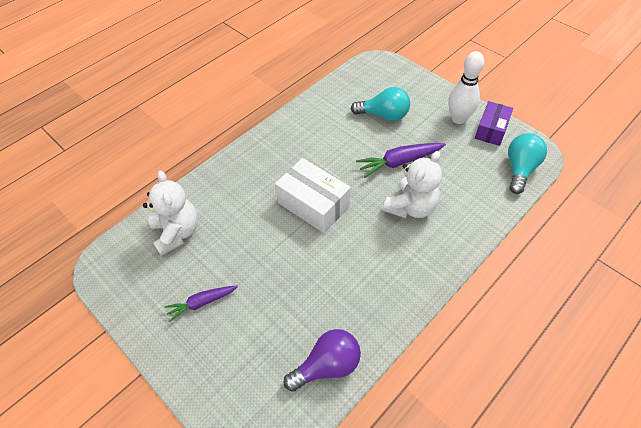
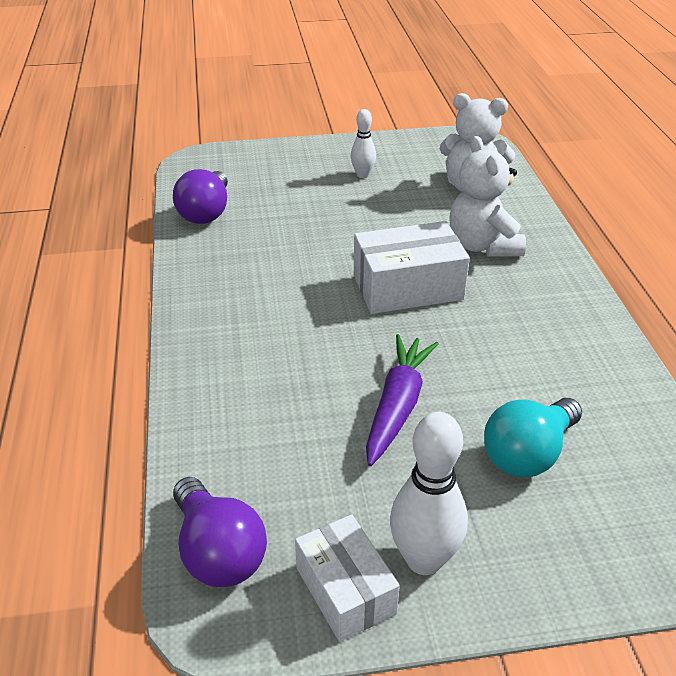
camera: 125 degrees right, 15 degrees down
purple carrot [164,286,238,322] -> white bowling pin [351,109,376,178]
white teddy bear [383,151,442,218] -> white teddy bear moved to [449,136,526,257]
purple box [475,101,513,146] -> white box [295,514,400,642]
turquoise light bulb [508,133,547,194] -> purple light bulb [173,477,267,587]

